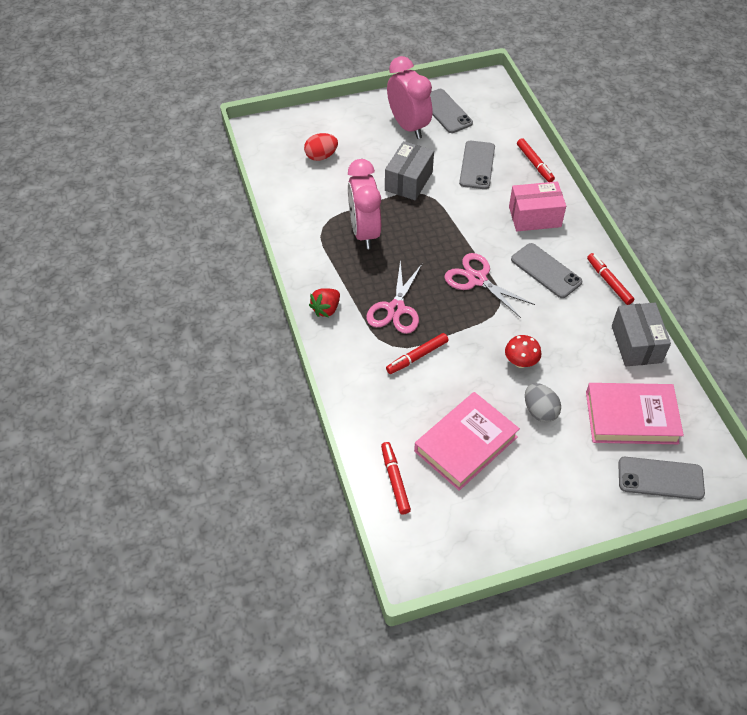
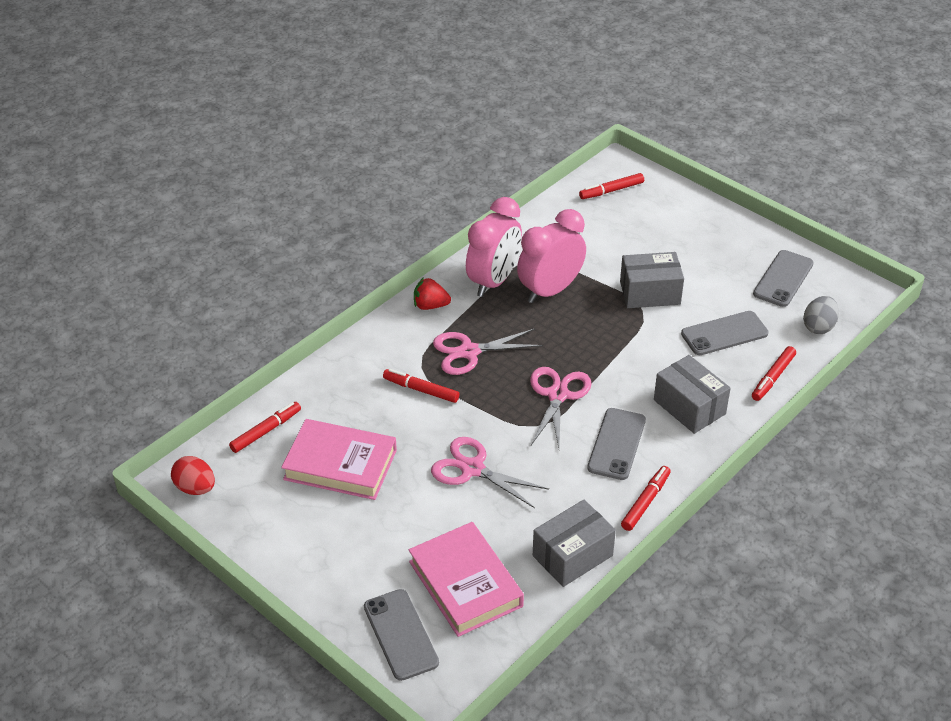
camera: 60 degrees right, 10 degrees down
red egg [304,133,338,161] -> red egg moved to [171,456,215,495]
pink clock [387,56,432,139] -> pink clock moved to [466,197,522,297]
red mushroom [505,335,542,368] -> pink scissors [431,437,549,508]
pink box [509,181,566,231] -> grey box [654,355,731,434]
grey egg [525,383,561,422] -> grey egg moved to [803,296,839,334]
none -> red marker [579,173,644,199]

